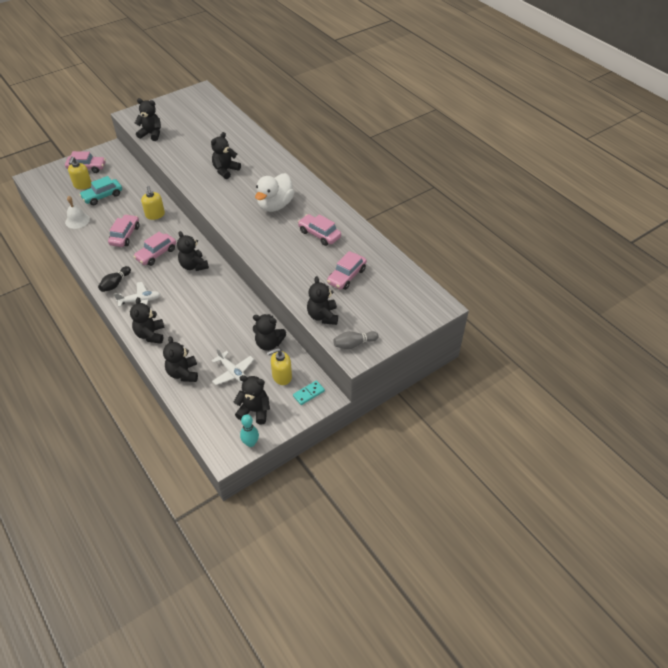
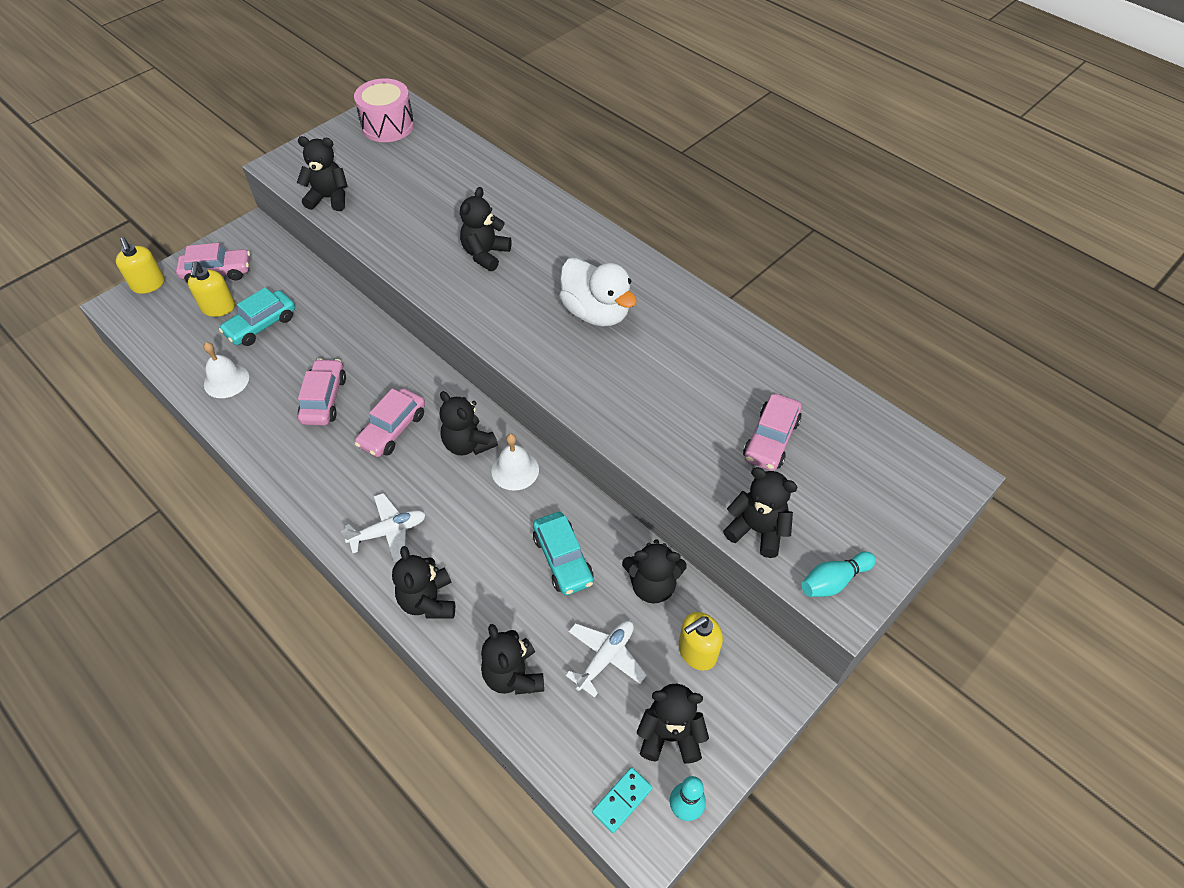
camera: 10 degrees left, 5 degrees up
black bowling pin [98,266,131,292] -> none
yellow soap dispenser [141,186,165,220] -> yellow soap dispenser moved to [116,237,165,294]
white plane [212,348,254,385] -> white plane turned 90 degrees counterclockwise [565,621,647,698]
white duck [255,173,294,212] -> white duck turned 60 degrees counterclockwise [559,258,637,327]
turquoise domino [293,380,325,405] -> turquoise domino moved to [592,767,653,833]
pink car [298,214,341,246] -> none
black teddy bear [307,276,338,325] -> black teddy bear turned 135 degrees clockwise [723,467,798,558]
grey bowling pin [333,331,379,349] -> turquoise bowling pin [801,552,876,597]
none -> pink drum [354,78,414,142]
none -> white bell [491,434,539,491]
none -> turquoise car [533,512,594,595]

